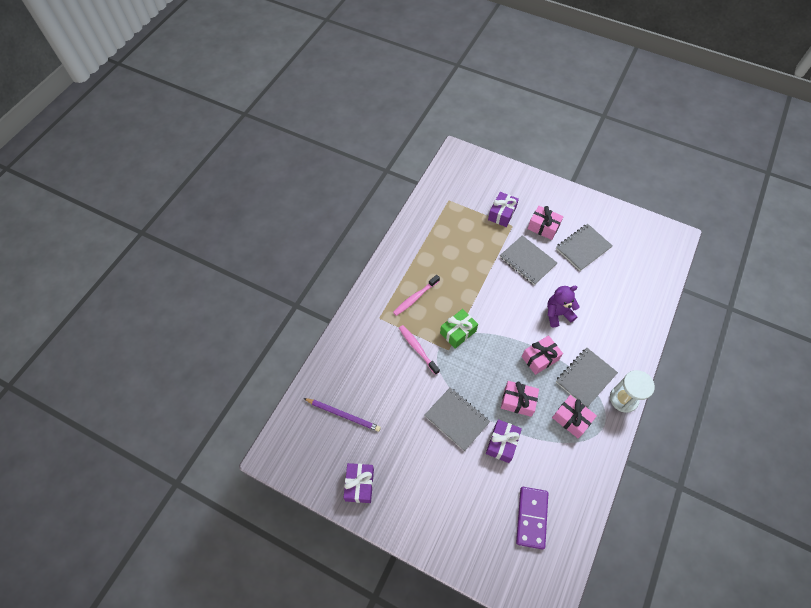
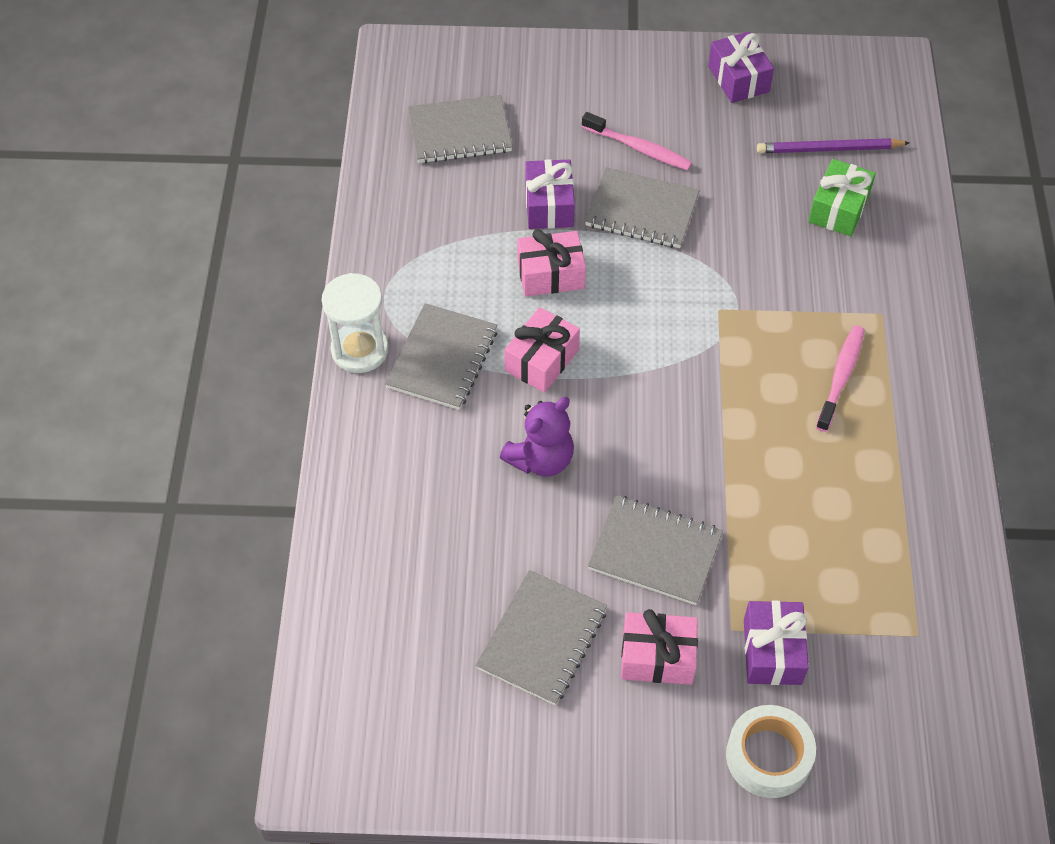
camera: 155 degrees right, 5 degrees down
pink toothbrush [399,325,440,375] -> pink toothbrush moved to [582,112,692,171]
green gift [440,309,478,349] -> green gift moved to [808,159,876,236]
purple domino [516,487,548,550] -> grey notebook [408,95,513,163]
pink gift [552,395,597,438] -> none
none -> white tape [726,705,816,798]

